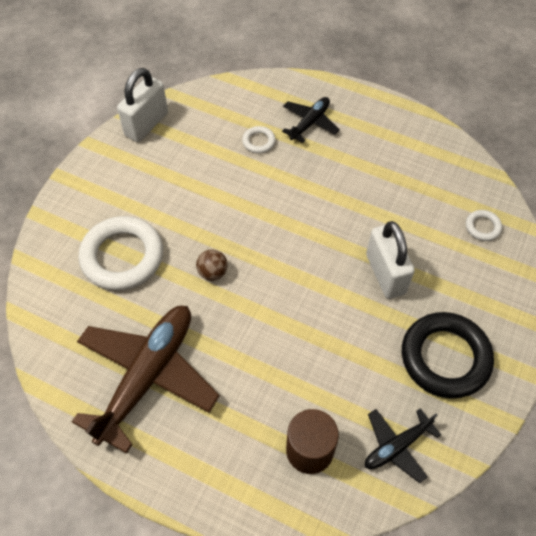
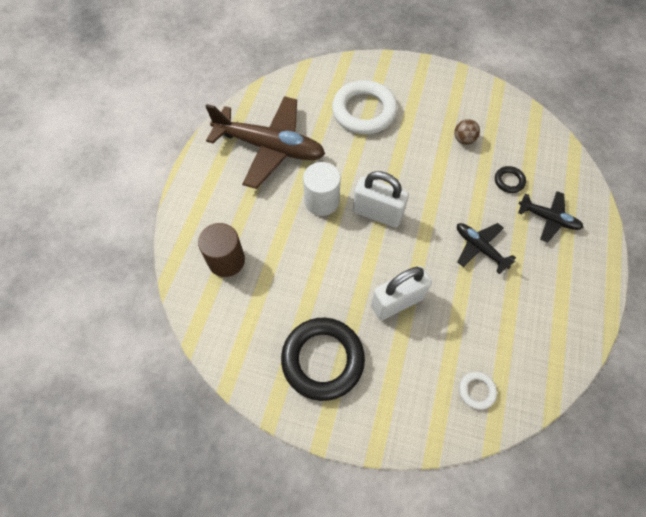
camera: 80 degrees right, 5 degrees up
white padlock [117,68,168,142] -> white padlock moved to [353,171,409,228]
brown ball [196,250,228,281] -> brown ball moved to [454,119,480,145]
white ring [242,126,276,154] -> black ring [495,166,526,193]
black plane [365,408,441,483] -> black plane moved to [457,223,516,274]
none -> white cylinder [303,162,341,216]

